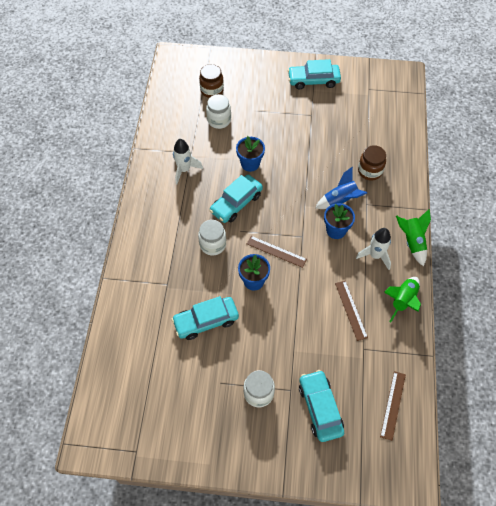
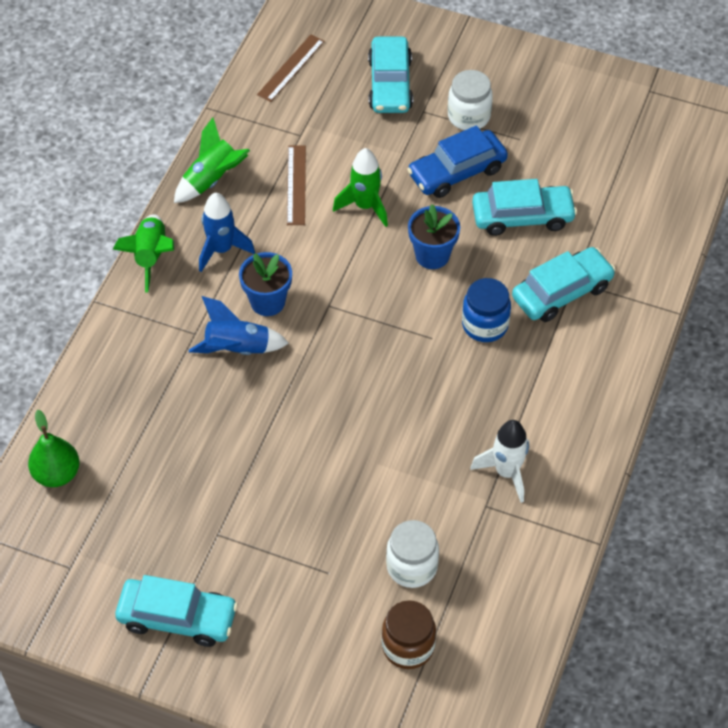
camera: 165 degrees left, 5 degrees down
white jar [198,220,226,255] -> blue jar [462,278,511,342]
turquoise car [209,175,263,223] -> turquoise car moved to [512,247,616,322]
blue flower pot [236,136,265,172] -> none
brown ruler [247,236,307,268] -> none
white rocket [356,228,391,270] -> blue rocket [199,193,255,272]
brown jar [358,145,386,180] -> none
none -> green pear [28,410,80,487]
none -> green rocket [333,148,388,227]
none -> blue car [407,126,508,198]

